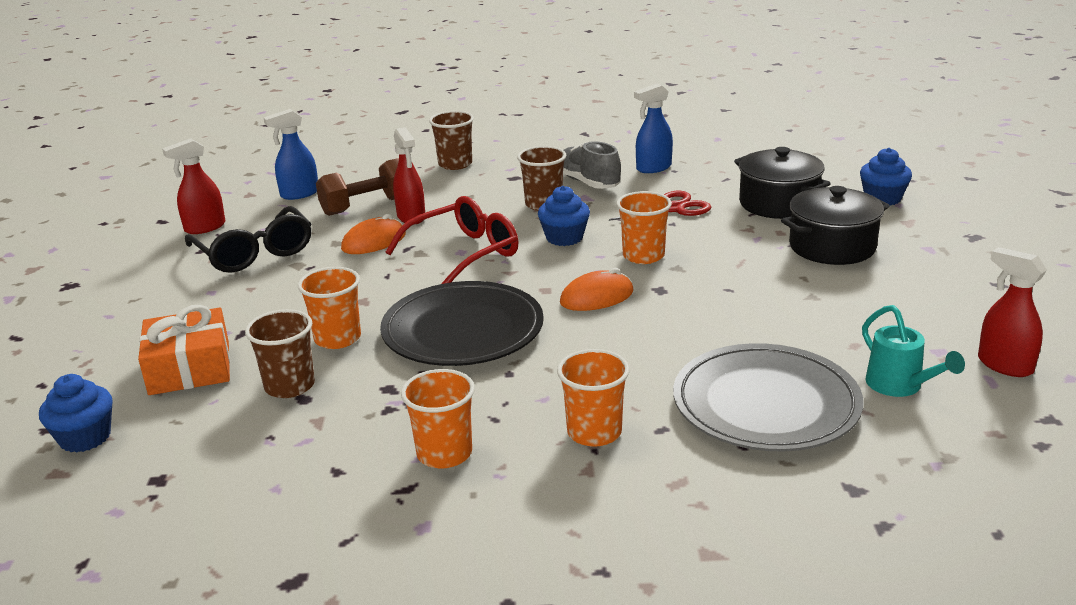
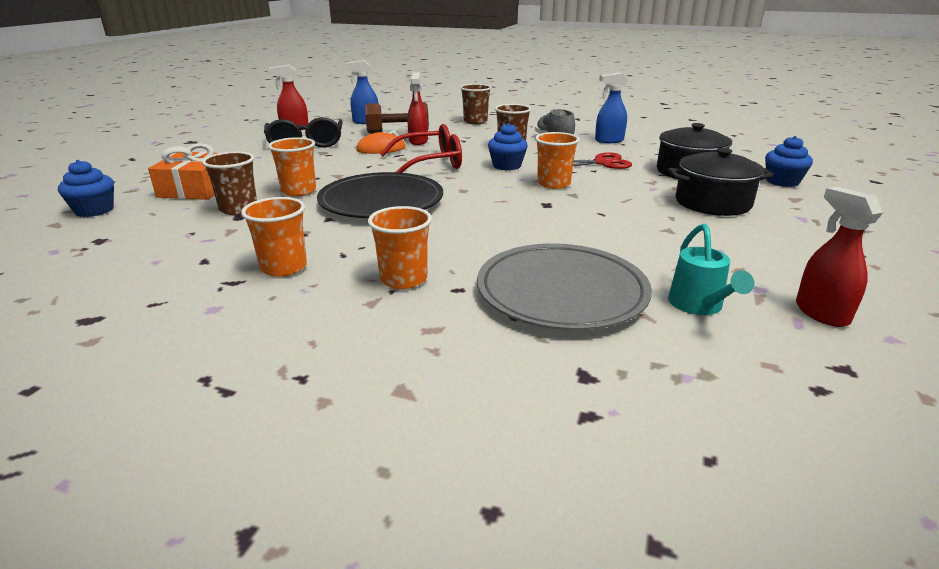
camera: 20 degrees right, 0 degrees up
orange mouse [560,268,634,311] -> none

